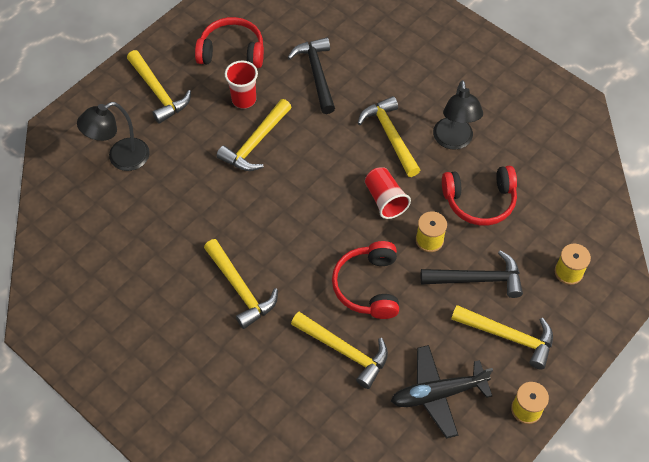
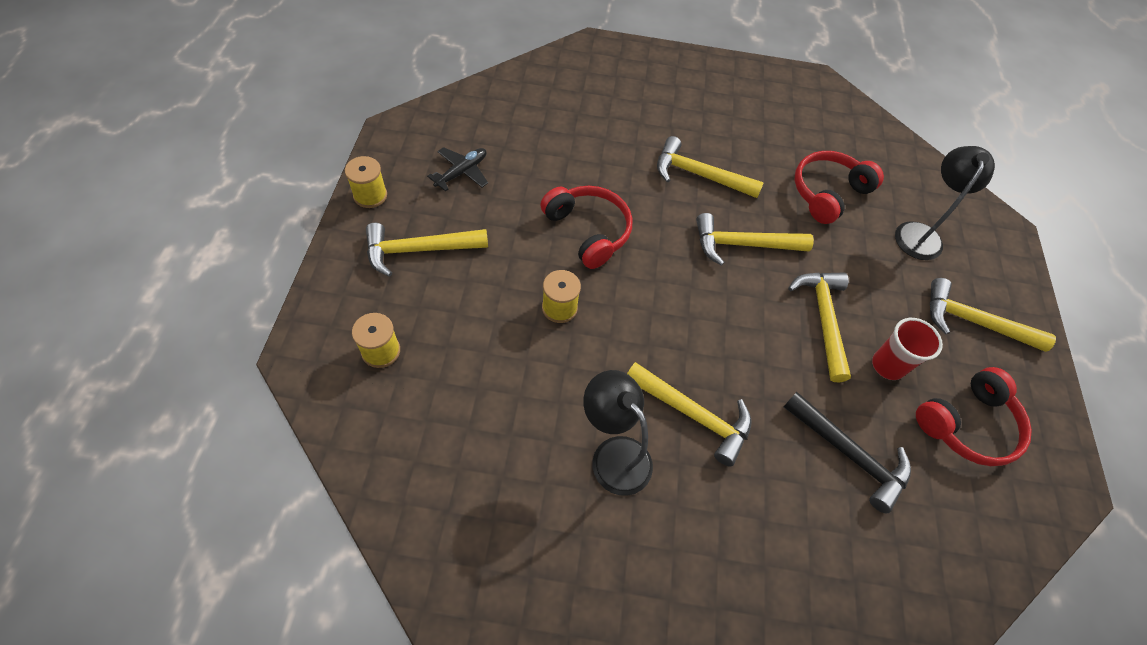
camera: 140 degrees right, 0 degrees up
yellow hammer [291,312,388,389] -> yellow hammer moved to [696,213,814,266]
red cup [365,167,411,219] -> none
black plane [391,345,493,439] -> black plane [427,147,488,192], size x0.64
black hammer [421,250,523,298] -> none
red headphones [442,166,517,225] -> red headphones moved to [795,151,884,224]

